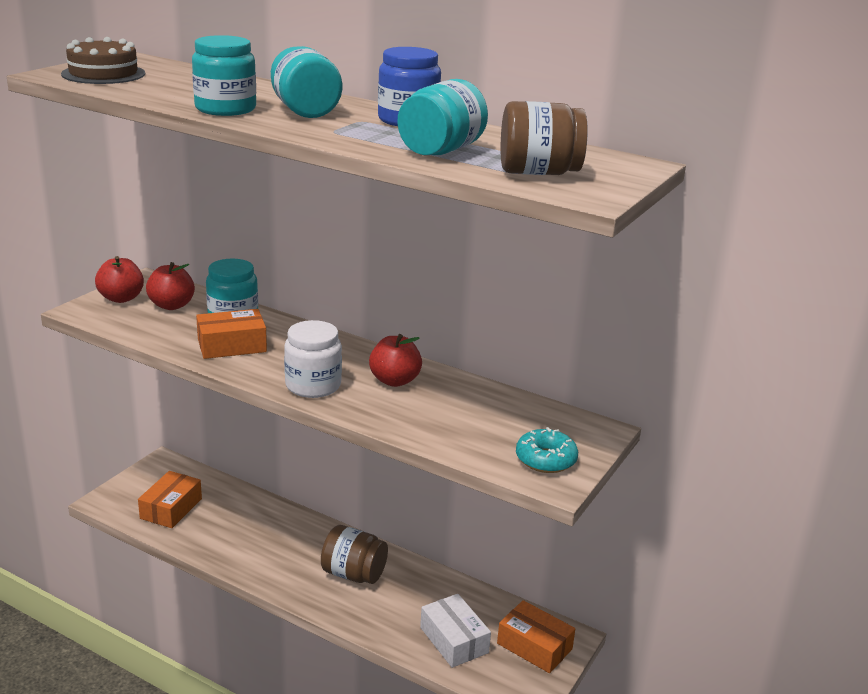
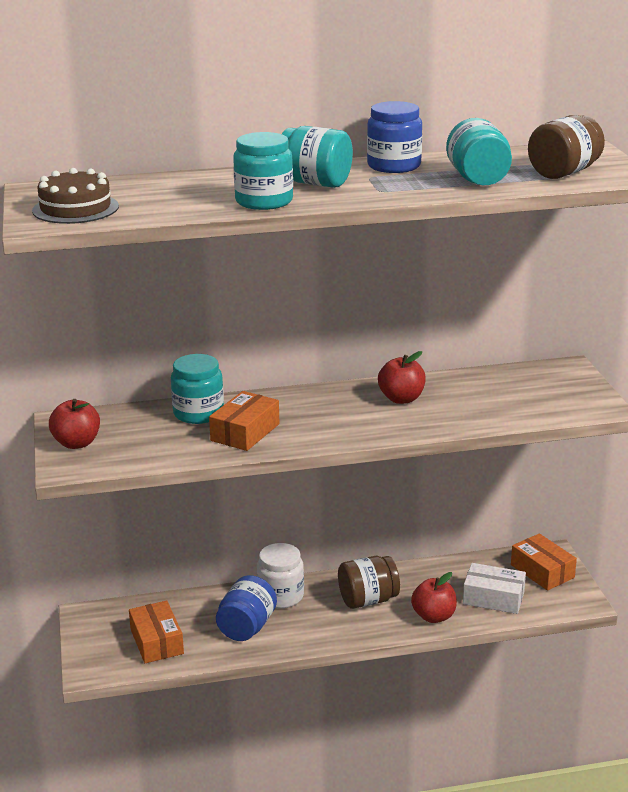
camera: 40 degrees left, 0 degrees up
red apple [146,262,195,310] -> red apple moved to [411,572,457,623]
white jar [284,320,342,398] -> white jar moved to [257,543,304,609]
orange box [497,600,575,673] -> orange box turned 60 degrees clockwise [511,534,577,591]
turquoise donut [516,427,578,473] -> none
none -> blue jar [216,575,277,641]

